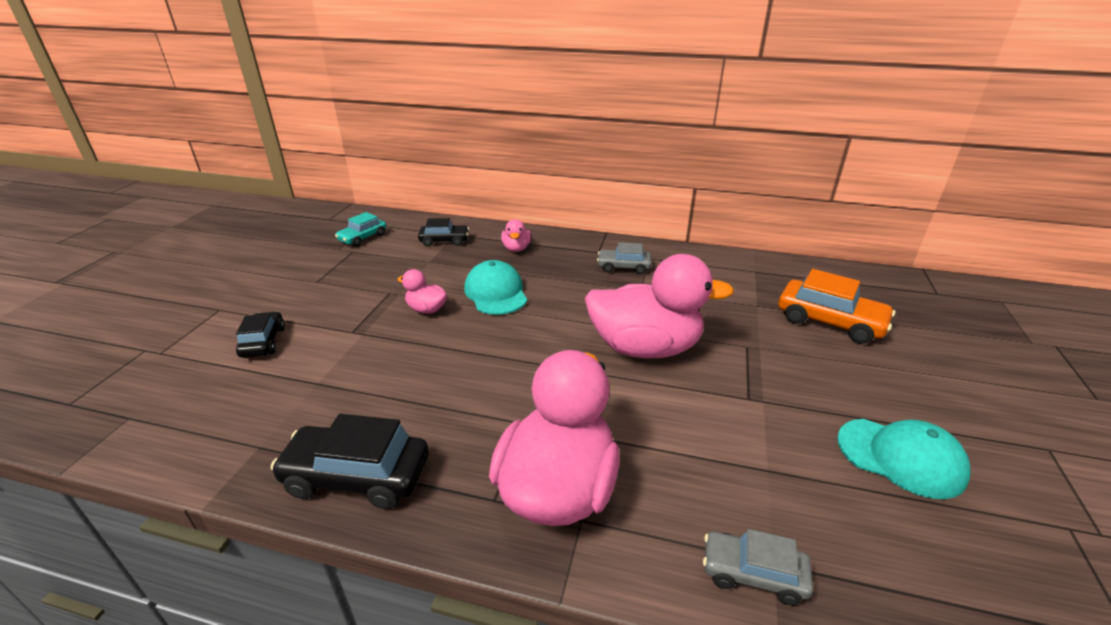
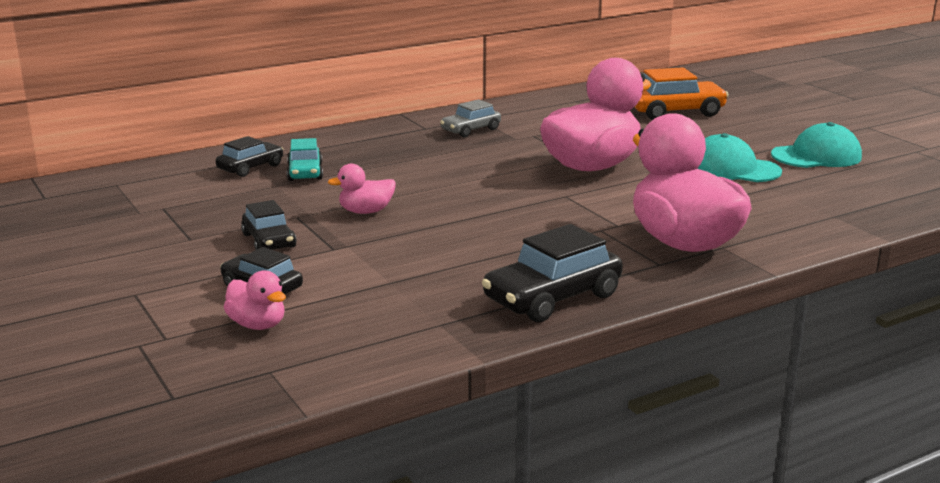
camera: 45 degrees left, 10 degrees down
turquoise car [335,212,386,247] -> turquoise car moved to [287,138,323,181]
turquoise cap [464,260,527,315] -> turquoise cap moved to [698,133,782,182]
pink duck [501,219,531,252] -> pink duck moved to [224,271,286,330]
grey car [703,529,813,605] -> none
none -> black car [241,200,297,250]

